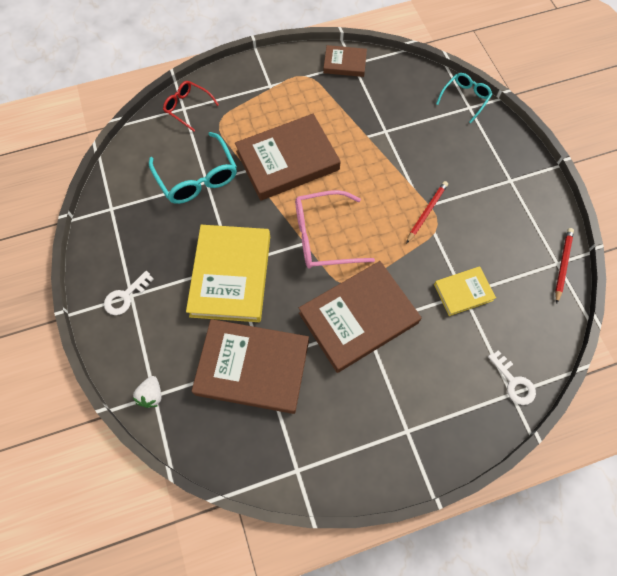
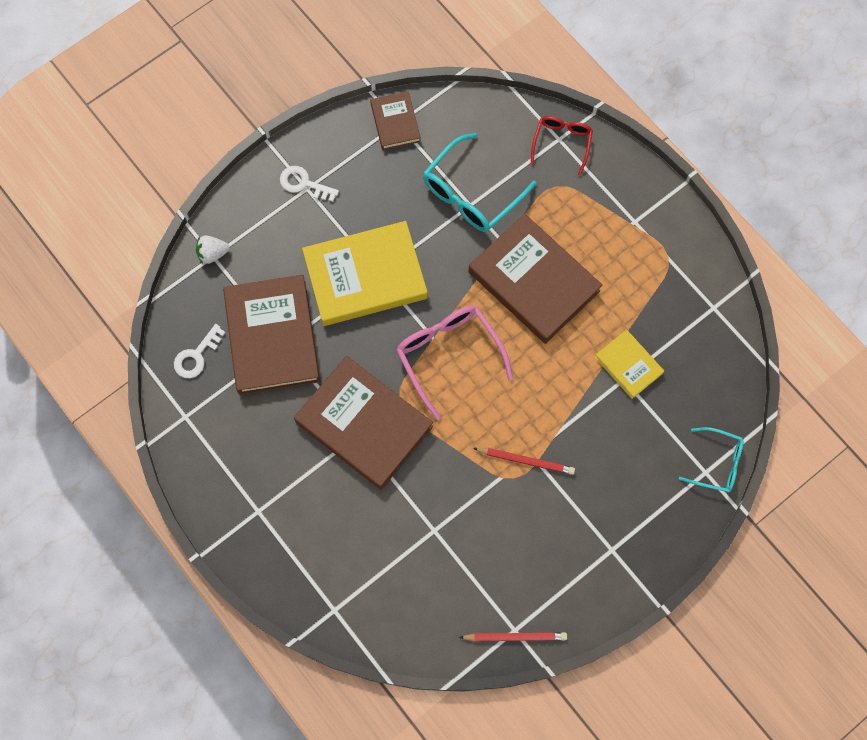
camera: 70 degrees right, 5 degrees up
brown book [323,45,367,77] -> brown book moved to [370,91,421,150]
yellow book [434,266,496,316] -> yellow book moved to [595,330,664,399]
white key [488,350,536,405] -> white key moved to [174,324,226,378]

